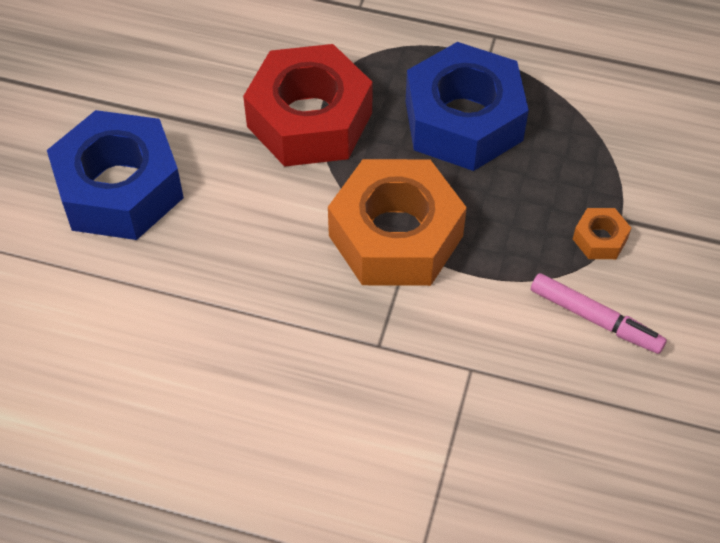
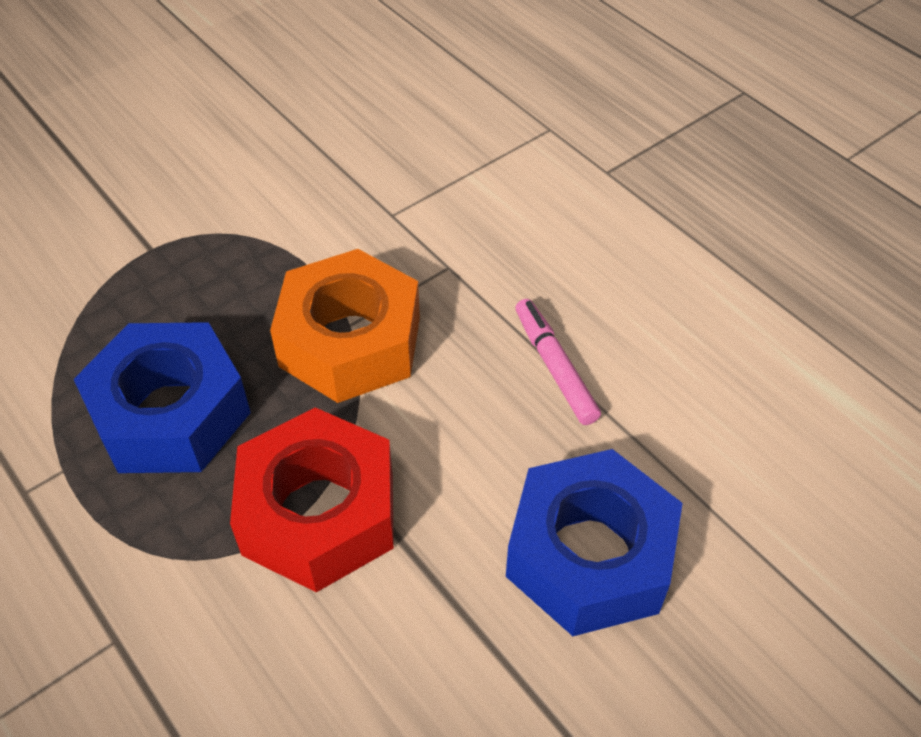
camera: 145 degrees left, 5 degrees down
pink marker [531,273,667,354] -> pink marker moved to [515,299,601,425]
orange nut [573,208,631,259] -> none

